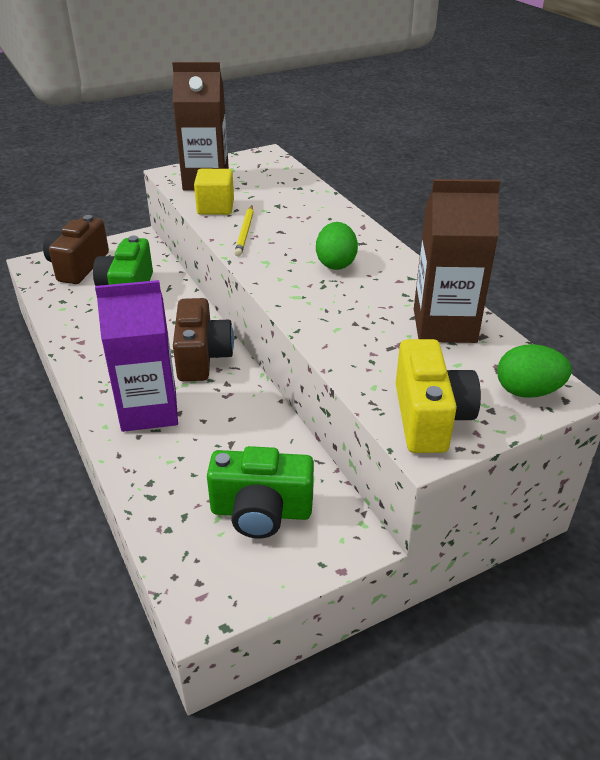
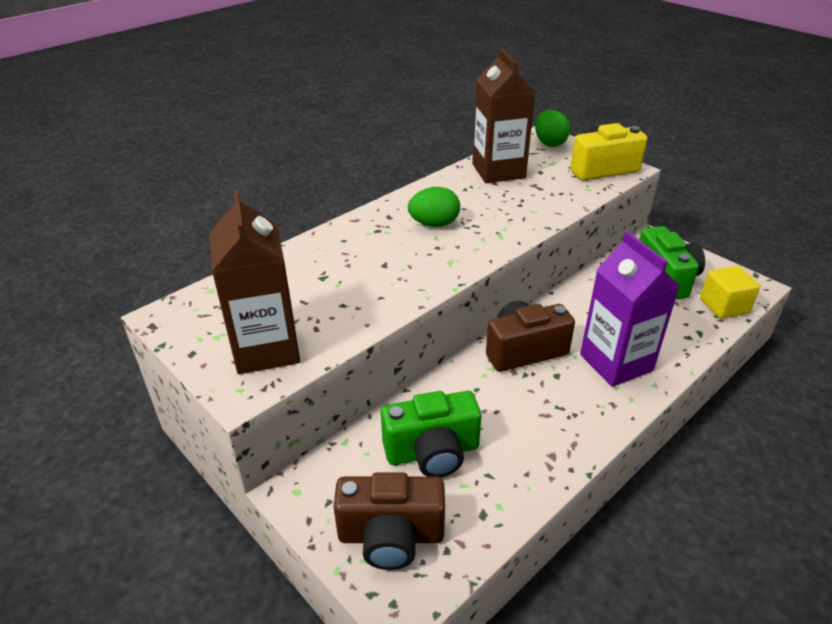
camera: 105 degrees left, 0 degrees up
yellow cube [194,169,234,215] -> yellow cube moved to [700,266,760,319]
yellow pencil [235,206,254,257] -> none

